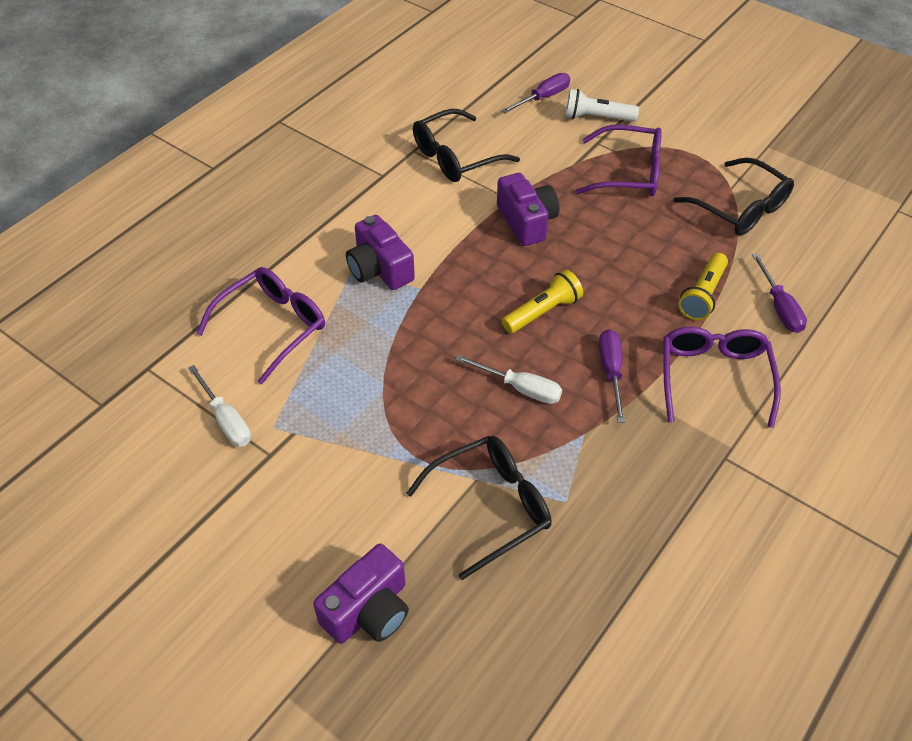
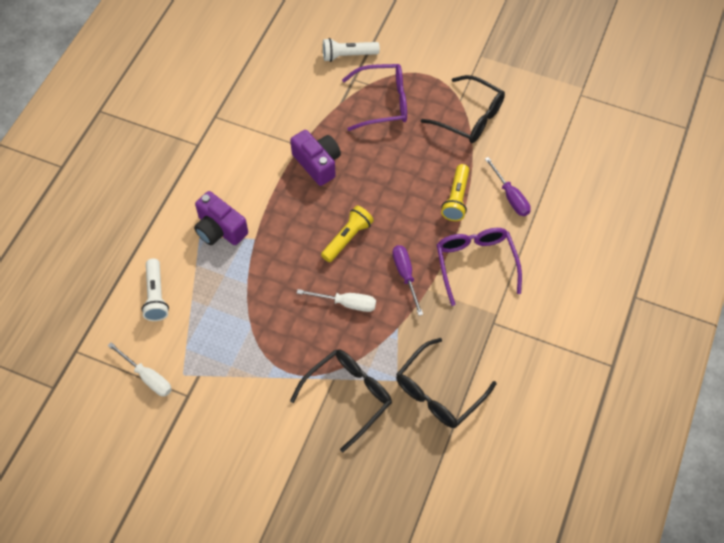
camera: 15 degrees left, 10 degrees up
purple glasses [196,267,325,385] -> white flashlight [141,259,169,321]
purple camera [313,544,409,644] -> none
black glasses [413,109,520,182] -> black glasses moved to [396,338,496,428]
purple screwdriver [502,73,570,113] -> none

